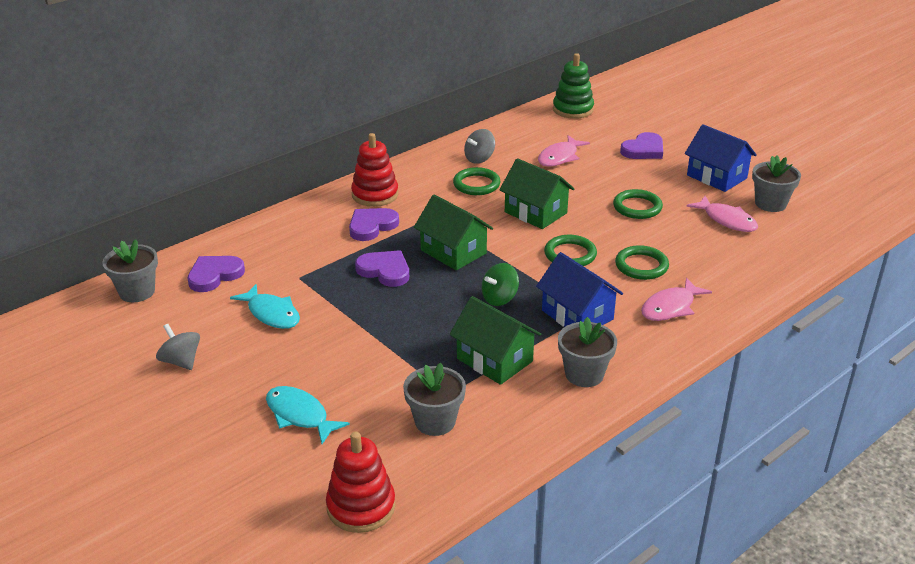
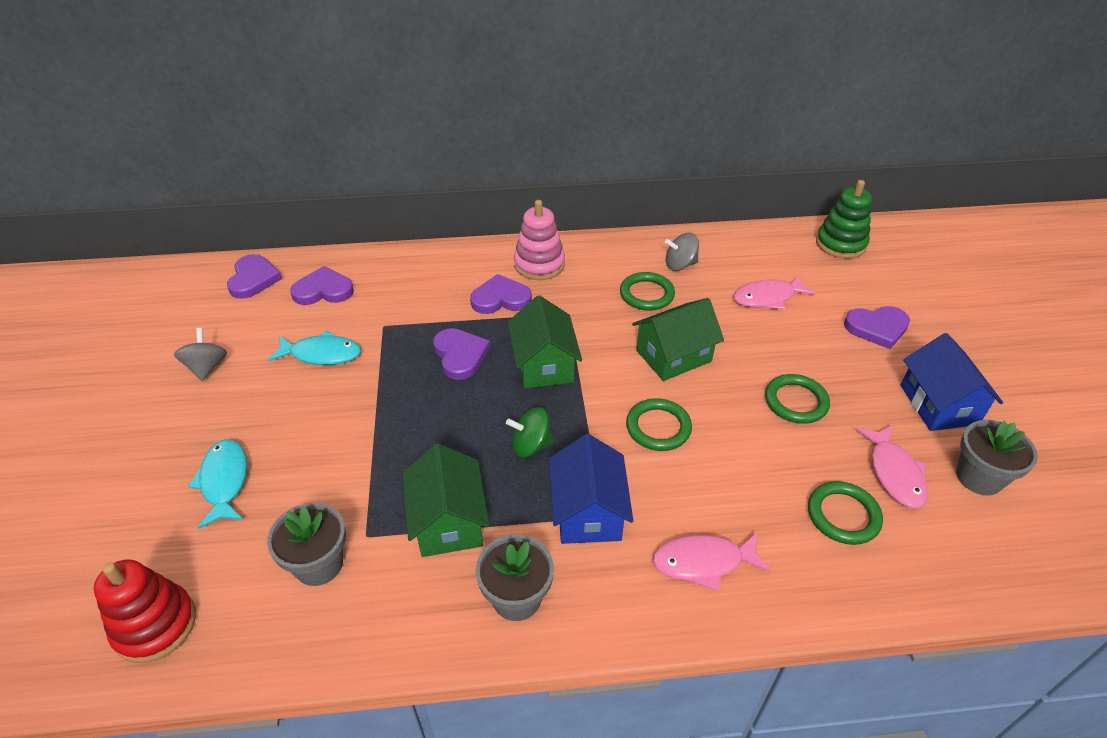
camera: 35 degrees right, 10 degrees up
grey flower pot [102,239,158,302] -> purple heart [227,254,282,299]
turquoise fish [230,284,300,329] -> turquoise fish turned 75 degrees counterclockwise [268,331,361,365]
red stacking toy [351,133,398,207] -> pink stacking toy [514,200,565,280]
green house [499,158,575,229] -> green house turned 75 degrees clockwise [632,298,724,381]
green ring [615,245,669,280] -> green ring moved to [808,481,883,545]

